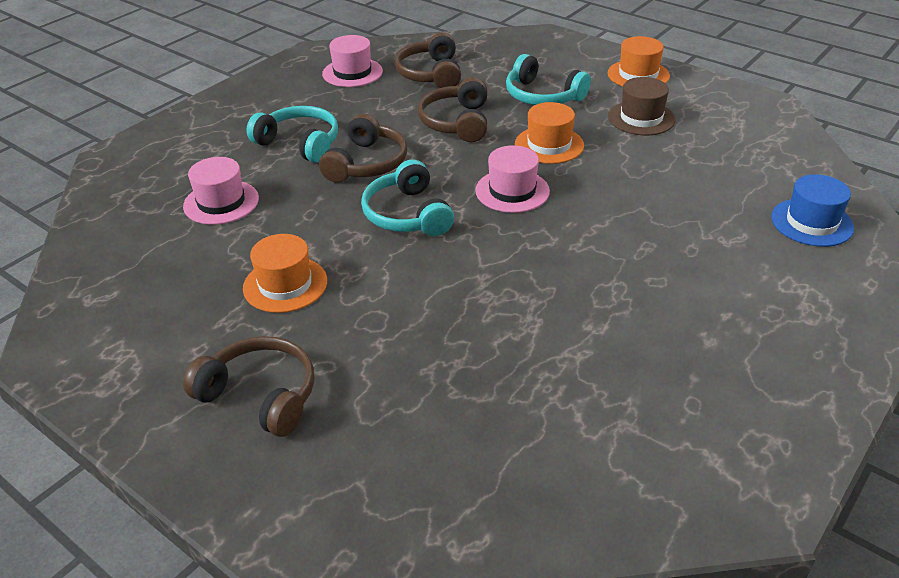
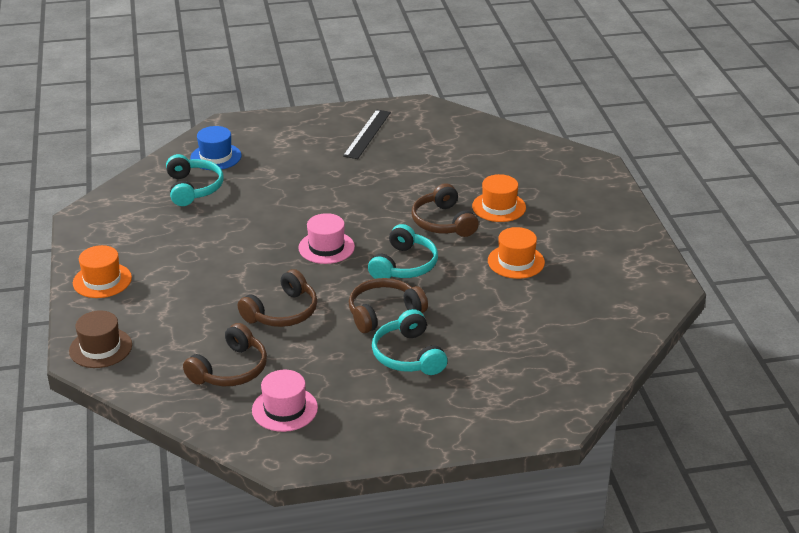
camera: 140 degrees left, 5 degrees down
pink hat [183,157,259,225] -> none
brown headphones [183,336,314,437] -> brown headphones moved to [412,183,479,237]
turquoise headphones [506,54,591,105] -> turquoise headphones moved to [166,154,224,206]
orange hat [515,102,584,164] -> orange hat moved to [472,174,526,222]
brown hat [608,77,676,135] -> brown hat moved to [69,310,132,368]
none -> black ruler [343,109,391,159]

